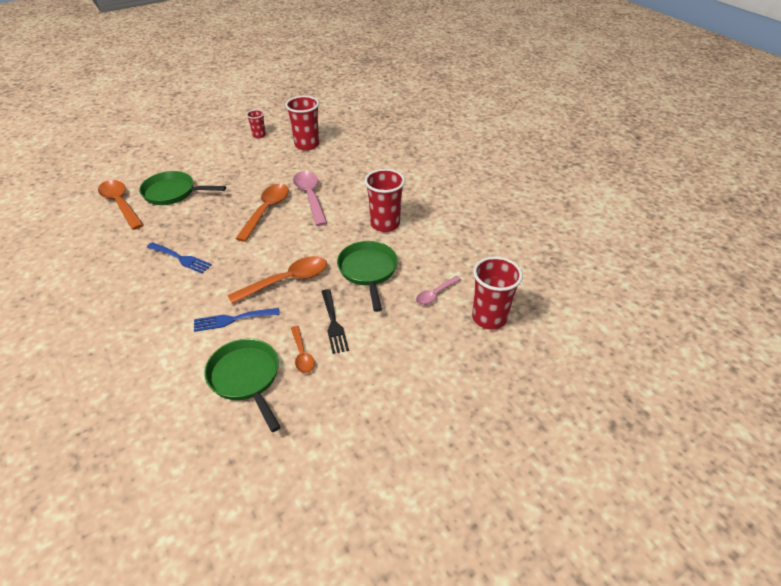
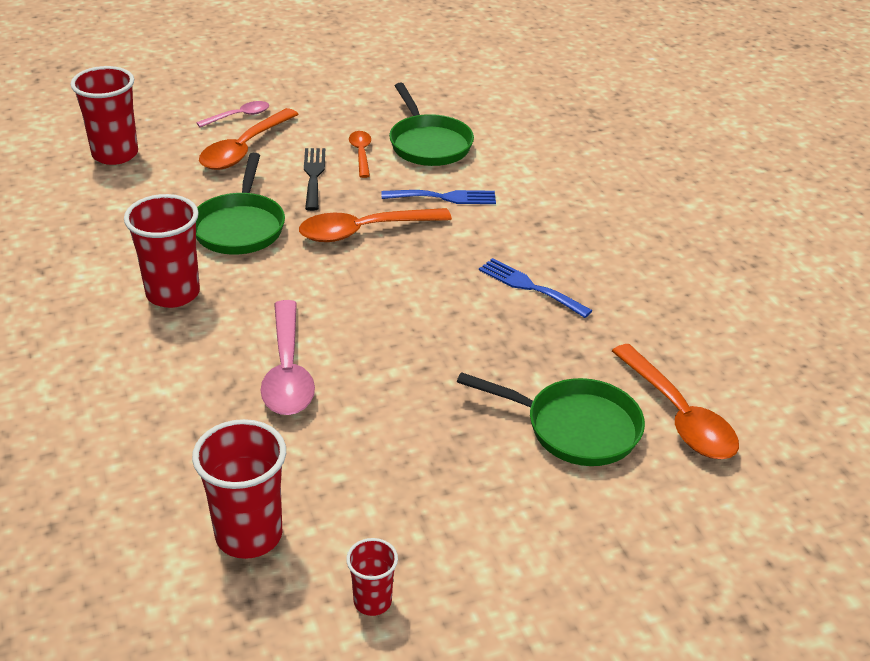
camera: 170 degrees left, 5 degrees down
orange spoon [235,184,289,242] -> orange spoon moved to [199,108,299,170]
pink spoon [416,276,461,305] -> pink spoon moved to [196,101,269,127]

